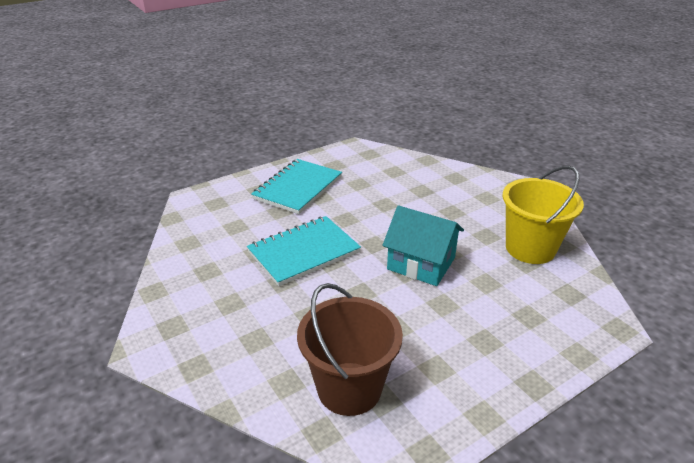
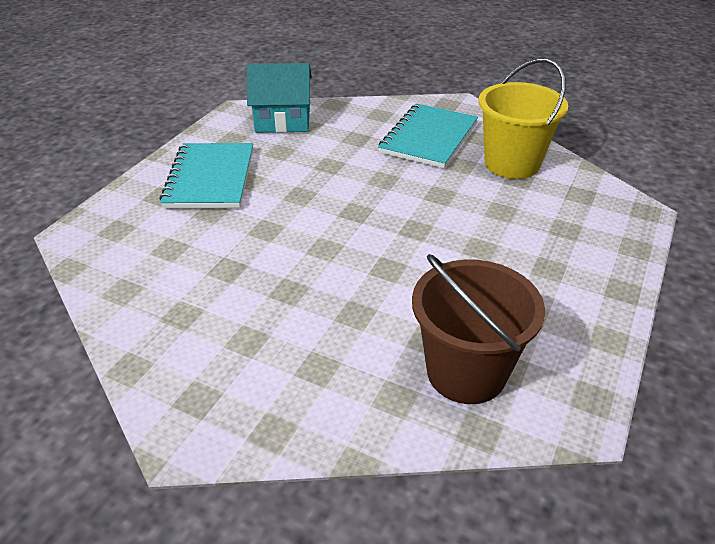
camera: 30 degrees left, 5 degrees up
turquoise notebook [247,216,361,286] -> turquoise notebook moved to [378,103,478,169]
turquoise house [382,205,464,286] -> turquoise house moved to [247,63,312,133]

